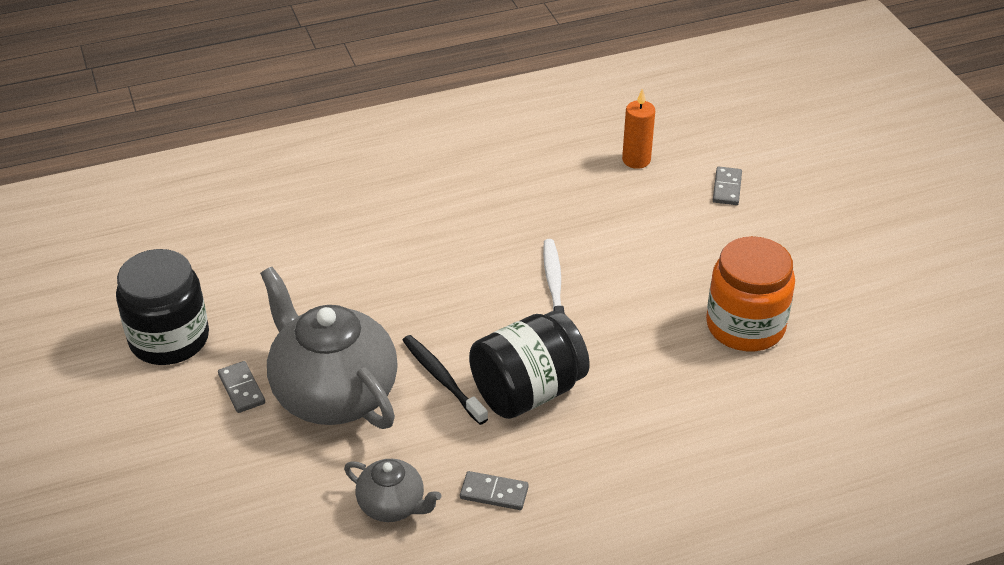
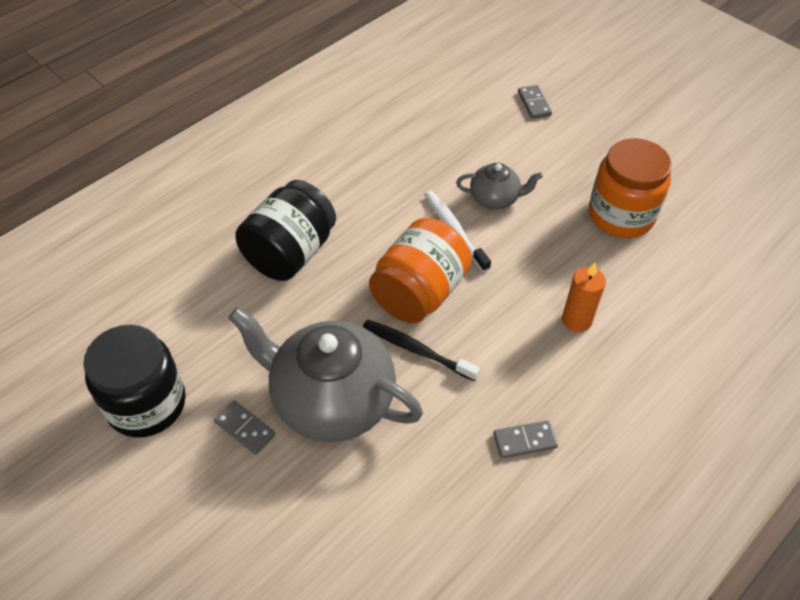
camera: 25 degrees left, 10 degrees up
grey teapot [344,459,442,522] -> grey teapot moved to [456,163,543,210]
black jar [469,311,590,419] -> black jar moved to [235,180,336,281]
orange candle [622,88,655,169] -> orange candle moved to [562,262,606,332]
none -> orange jar [369,218,471,323]

